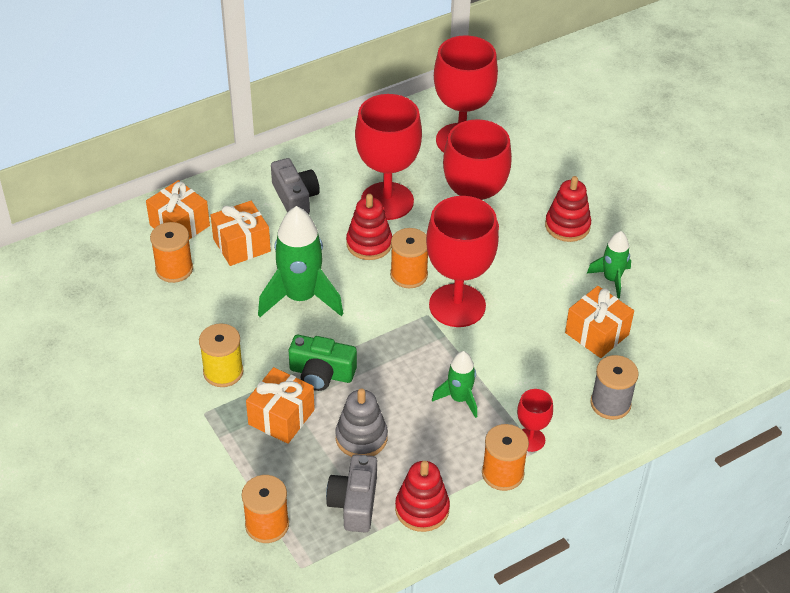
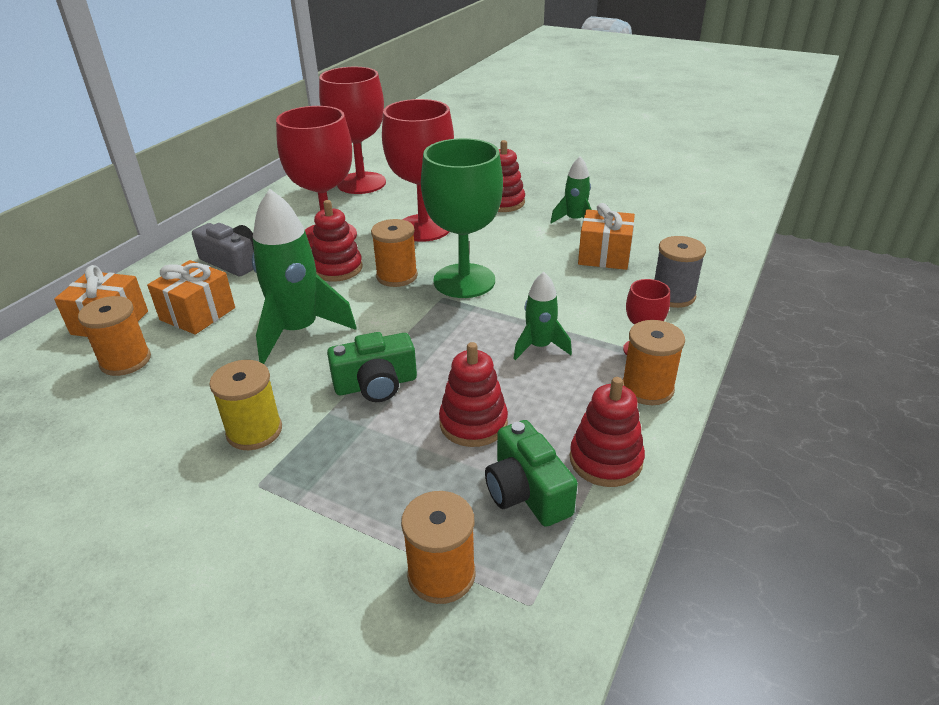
camera: 30 degrees left, 10 degrees down
orange gift [246,367,315,444] -> none
grey camera [326,454,377,533] -> green camera [485,420,578,527]
grey stacking toy [335,388,388,457] -> red stacking toy [439,342,508,447]
red goblet [426,196,499,327] -> green goblet [421,138,503,298]

